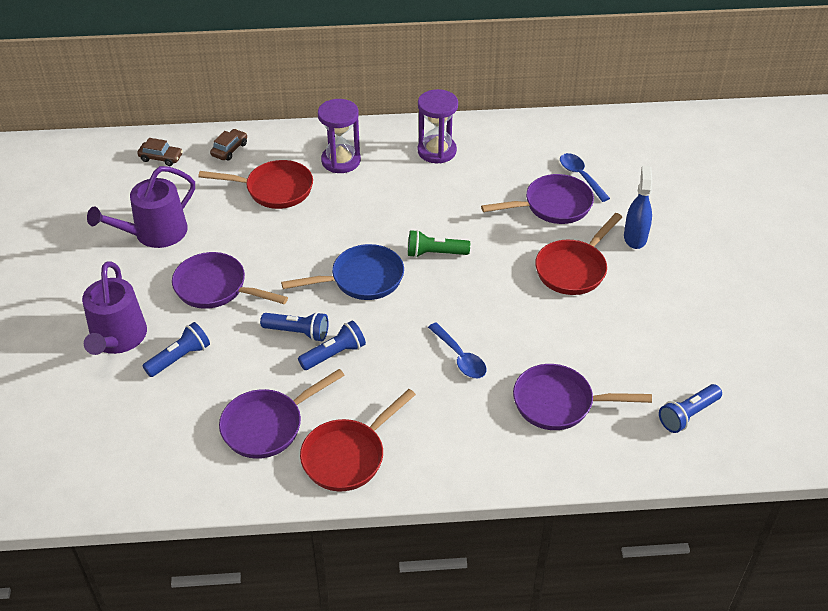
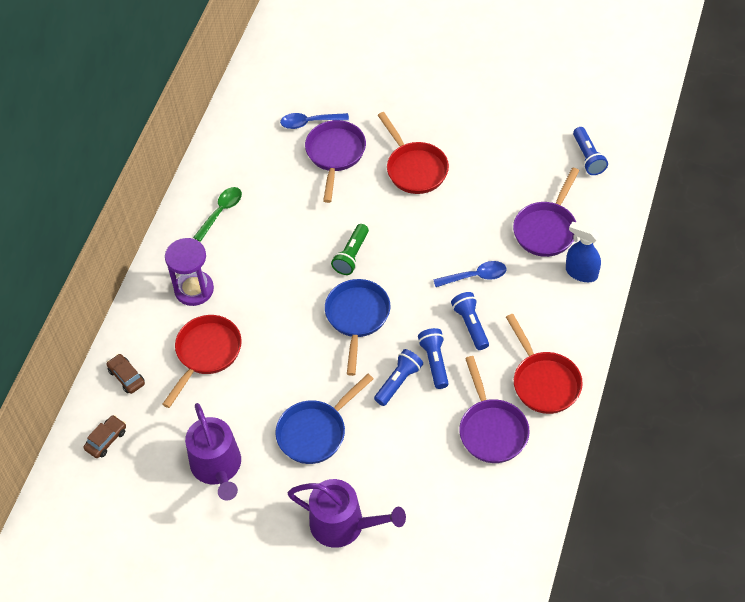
camera: 65 degrees left, 10 degrees up
blue flashlight [143,322,210,377] -> blue flashlight moved to [451,292,489,350]
purple pan [172,252,288,309] -> blue pan [275,374,373,464]
purple hourglass [418,89,458,163] -> green spoon [193,187,242,242]
blue spray bottle [624,166,653,249] -> blue spray bottle moved to [566,222,601,282]

